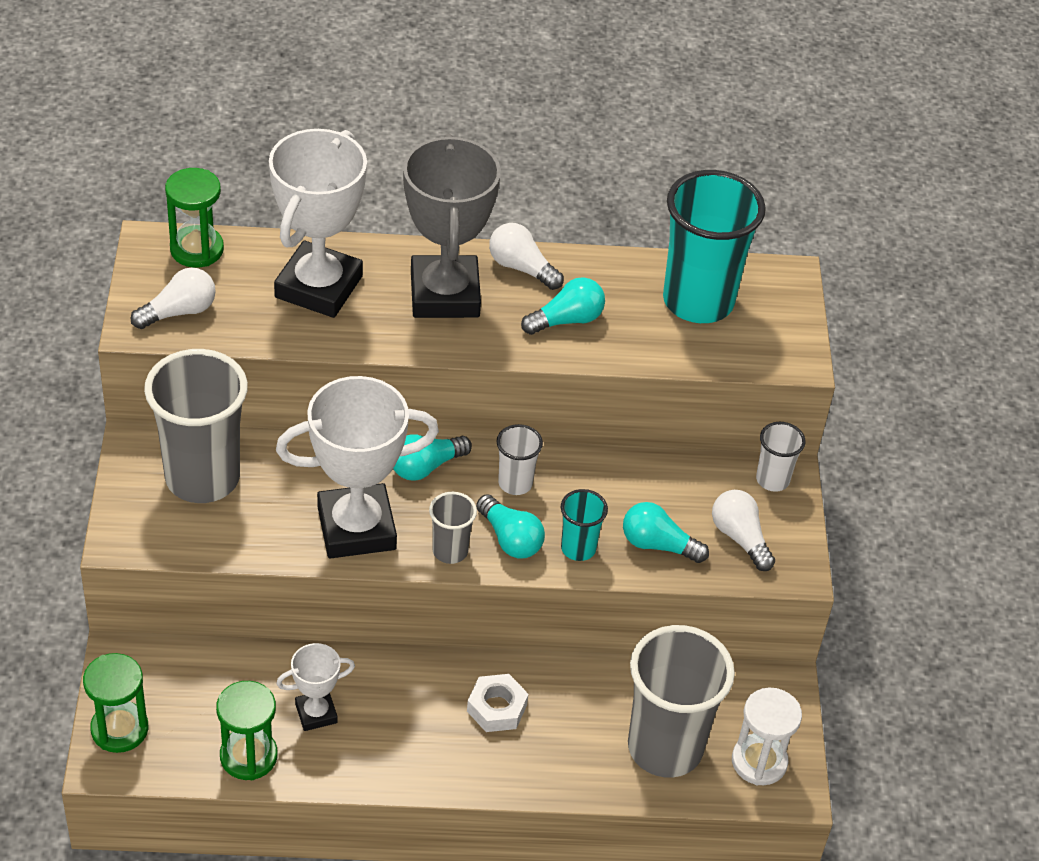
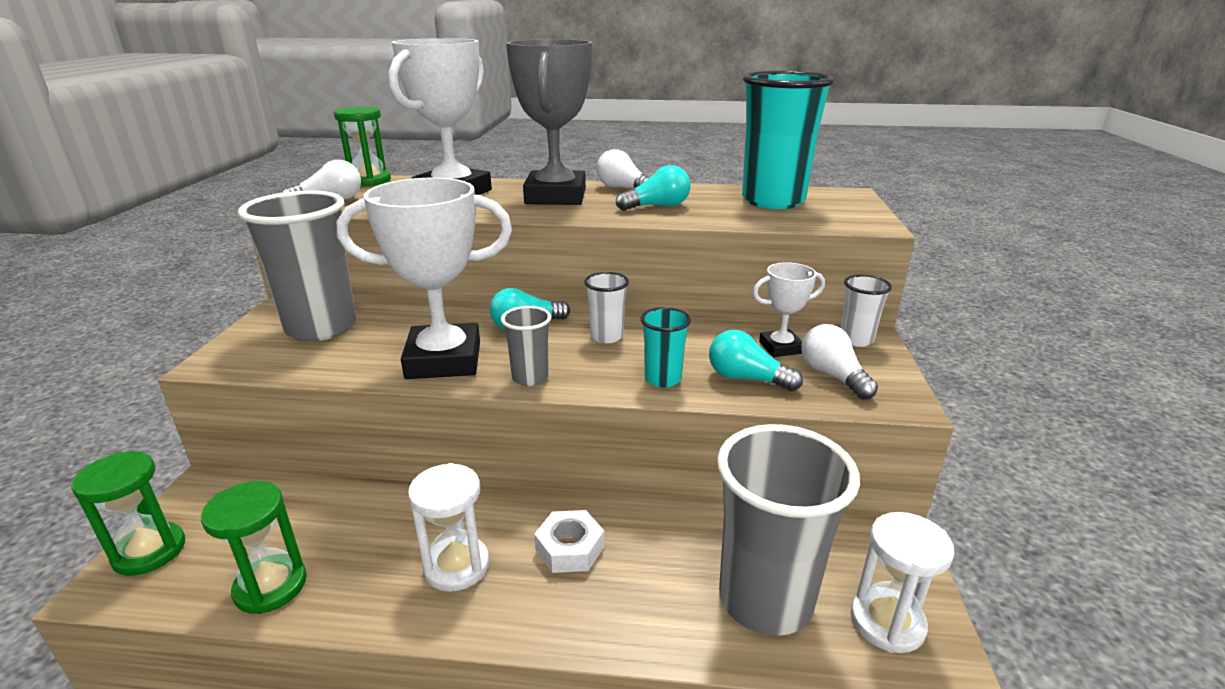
camera: 10 degrees right, 20 degrees down
white trophy [276,643,355,731] -> white trophy moved to [753,262,825,357]
turquoise light bulb [476,494,545,559] -> none
none -> white hourglass [408,463,489,592]

